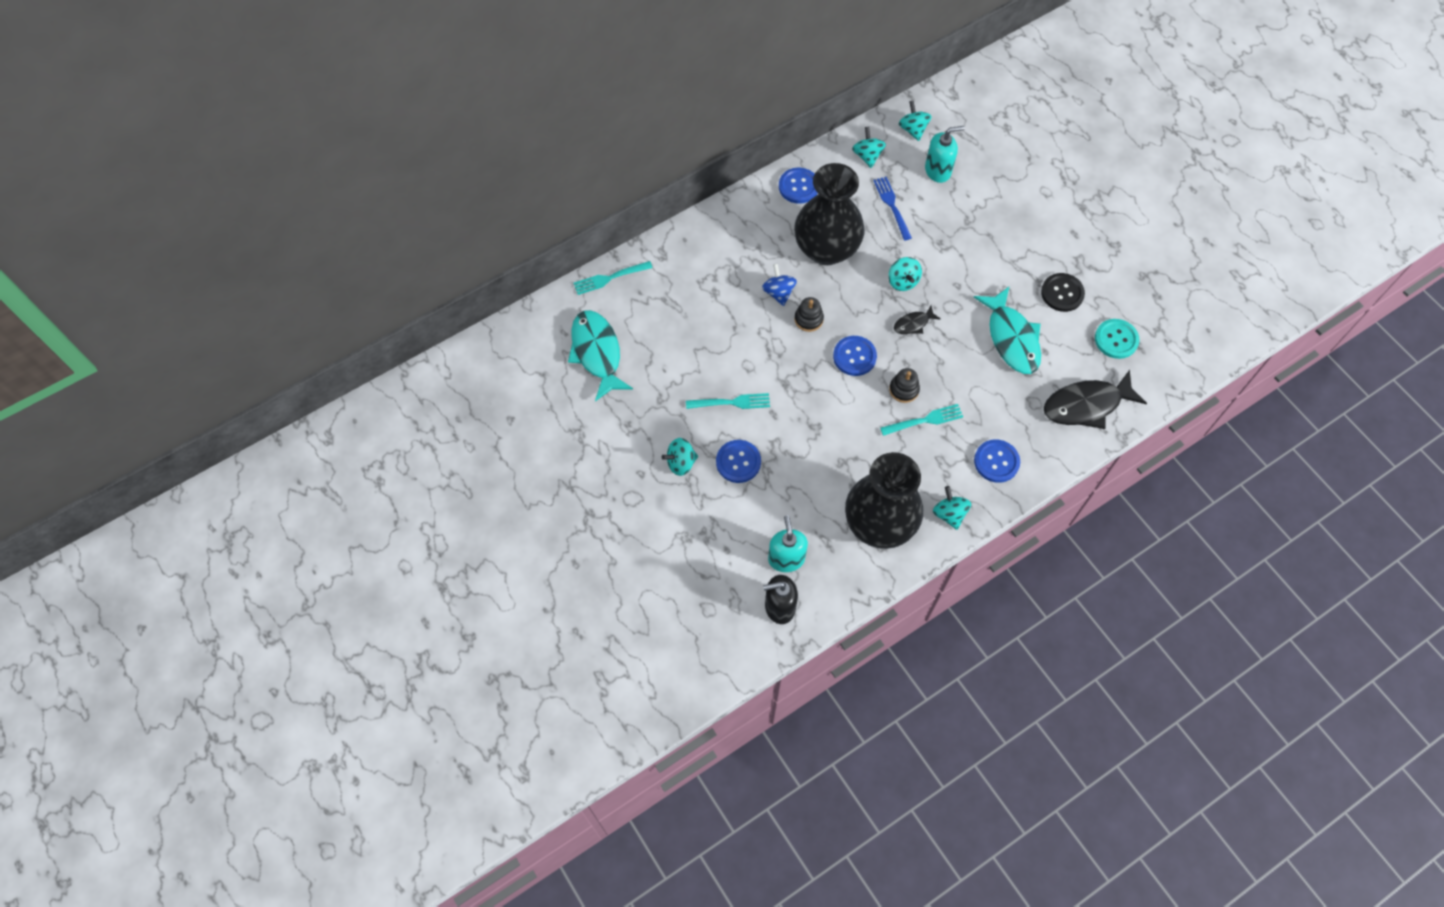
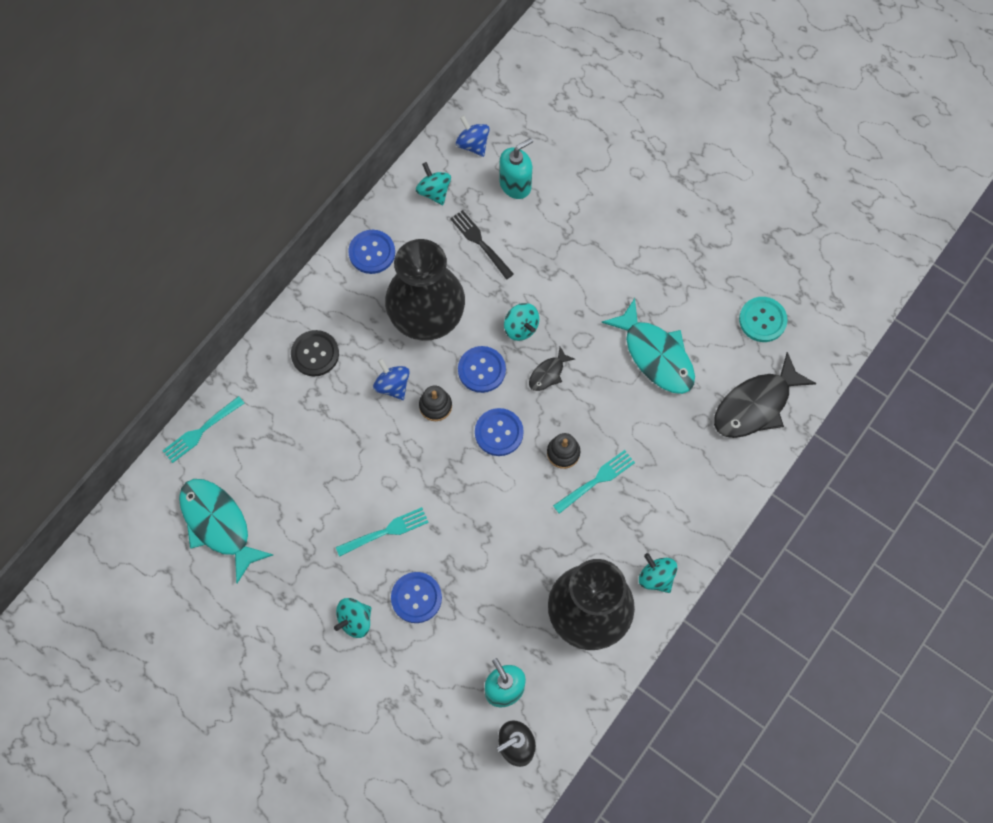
camera: 20 degrees left, 5 degrees up
blue fork [873,177,912,241] -> black fork [450,210,514,280]
turquoise spinning top [899,100,932,141] -> blue spinning top [456,115,490,157]
blue button [974,440,1020,483] -> blue button moved to [458,346,506,393]
black button [1041,273,1085,312] -> black button moved to [291,330,339,376]

